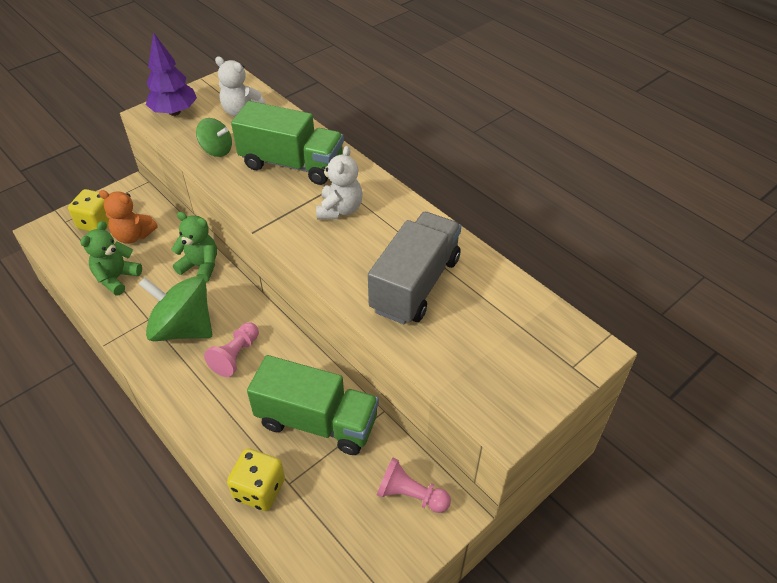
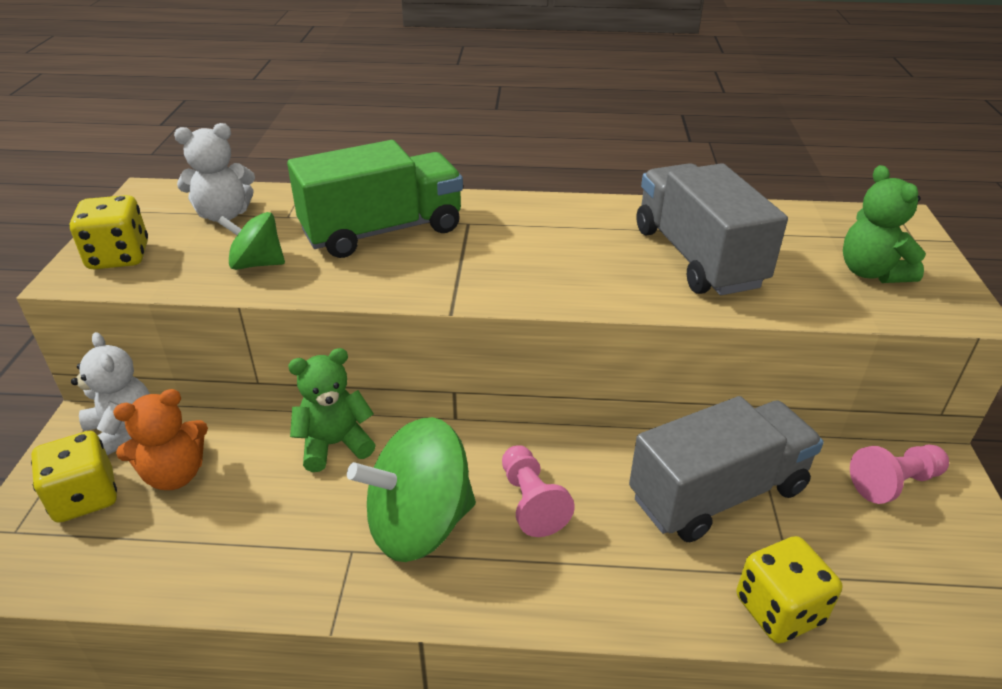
camera: 45 degrees left, 10 degrees down
green teddy bear [81,221,142,296] -> green teddy bear moved to [843,165,926,283]
purple tree [146,32,197,116] -> yellow dice [70,195,148,269]
green spinning top [196,118,232,157] -> green spinning top turned 150 degrees counterclockwise [218,212,285,270]
green truck [247,355,379,455] -> grey truck [629,396,824,542]
white teddy bear [316,146,363,220] -> white teddy bear moved to [71,332,150,456]

